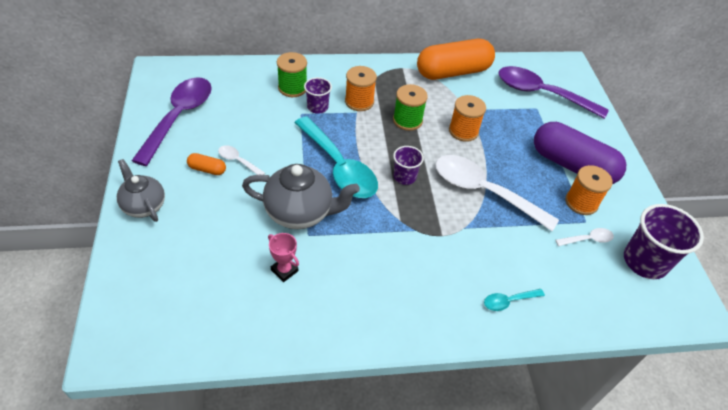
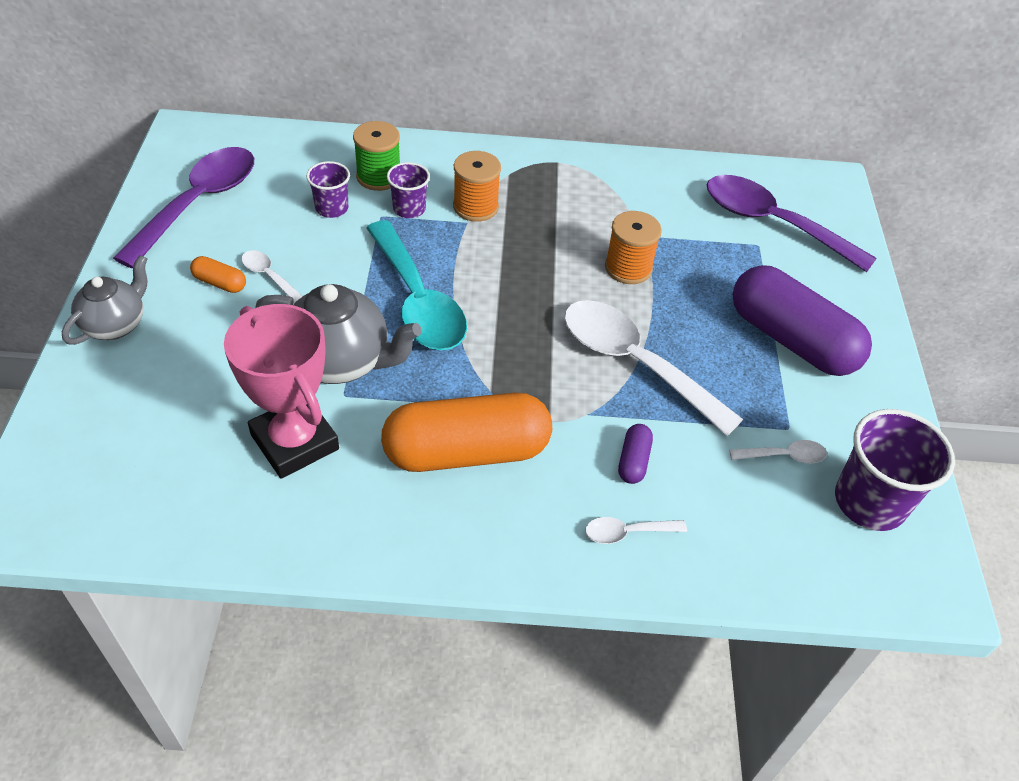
camera: 10 degrees right, 0 degrees up
grey teapot [117,159,165,222] -> grey teapot turned 60 degrees clockwise [62,255,147,345]
pink trophy [268,233,299,282] -> pink trophy [224,304,339,479], size x2.19
green spool [393,84,428,131] -> none
purple cup [393,146,424,185] -> purple cup moved to [306,161,350,218]
orange capsule [417,39,495,80] -> orange capsule moved to [381,393,552,472]
turquoise spoon [484,289,545,311] -> white spoon [585,517,687,544]
orange spool [565,165,613,215] -> none
none -> purple capsule [618,424,653,484]

